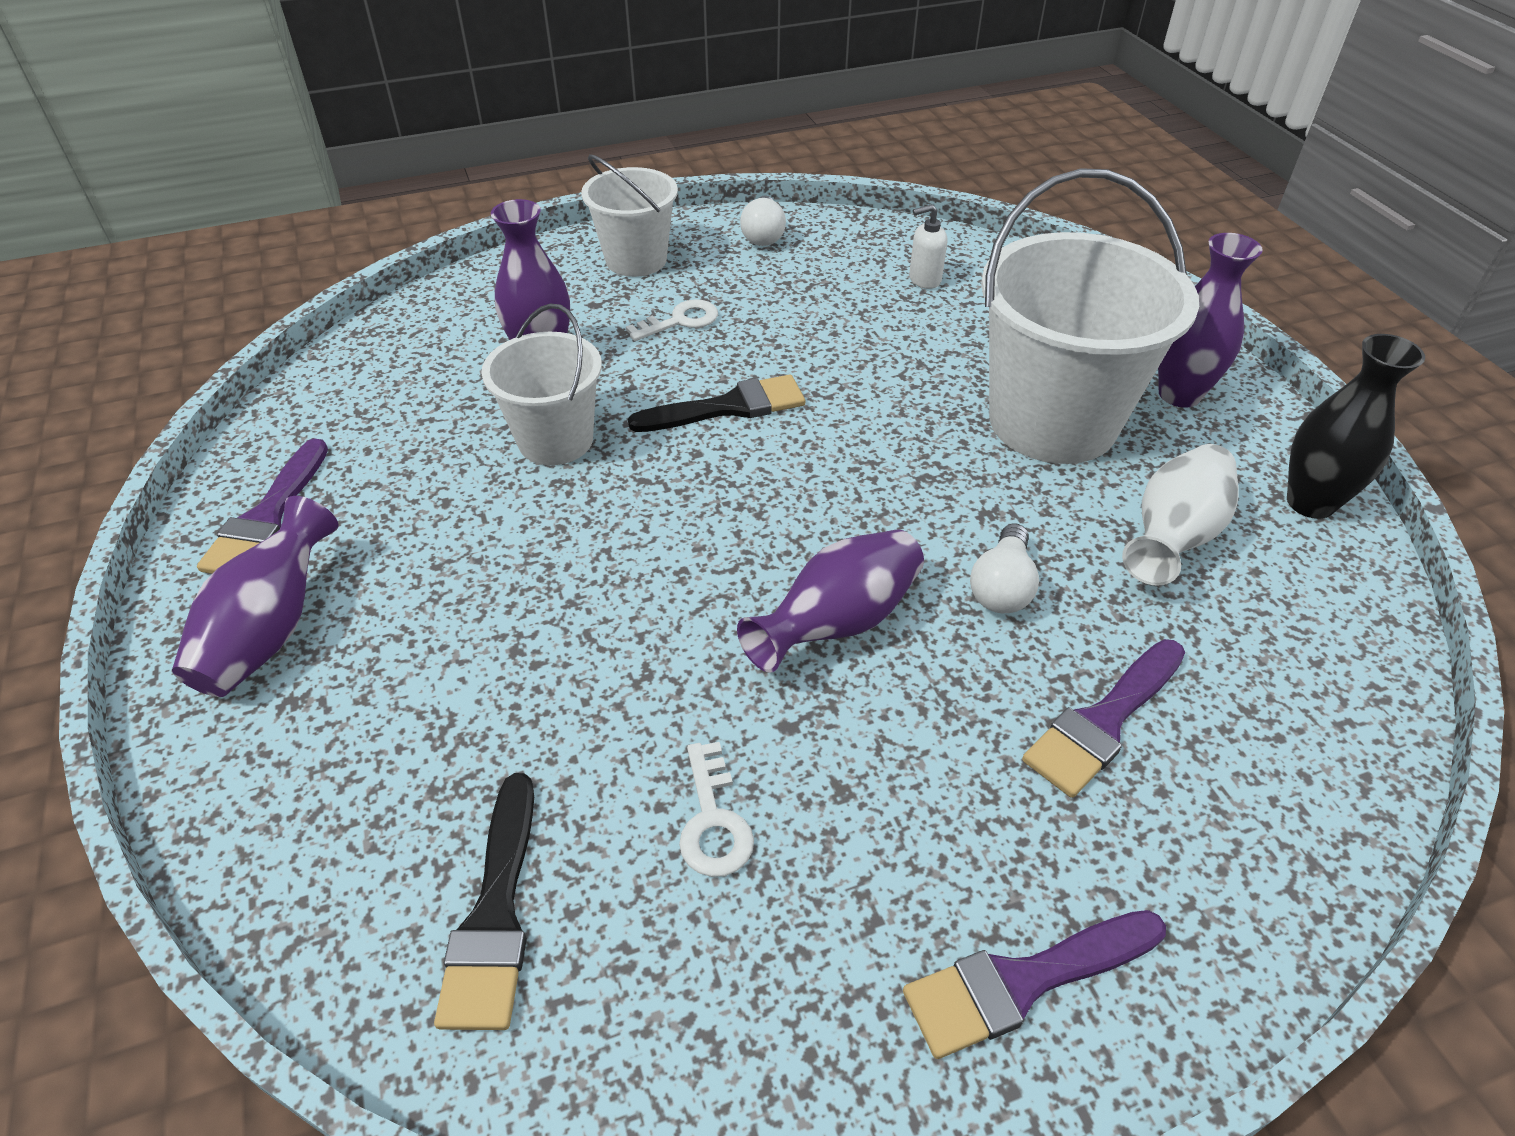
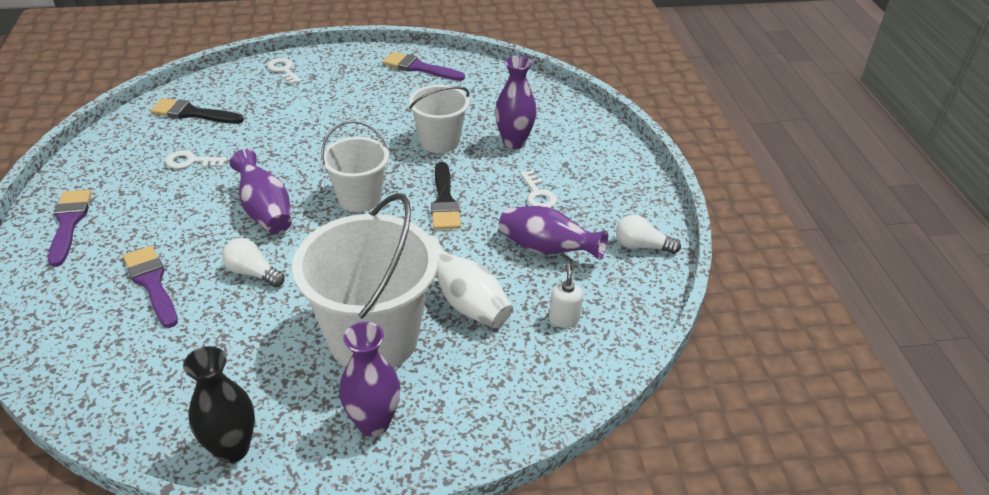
camera: 100 degrees right, 5 degrees down
purple vase [172,496,339,697] -> purple vase moved to [499,206,608,260]
white bucket [581,154,678,277] -> white bucket moved to [321,120,389,212]
white vase [1122,444,1238,586] -> white vase moved to [430,236,513,328]
none -> white key [267,58,302,85]

